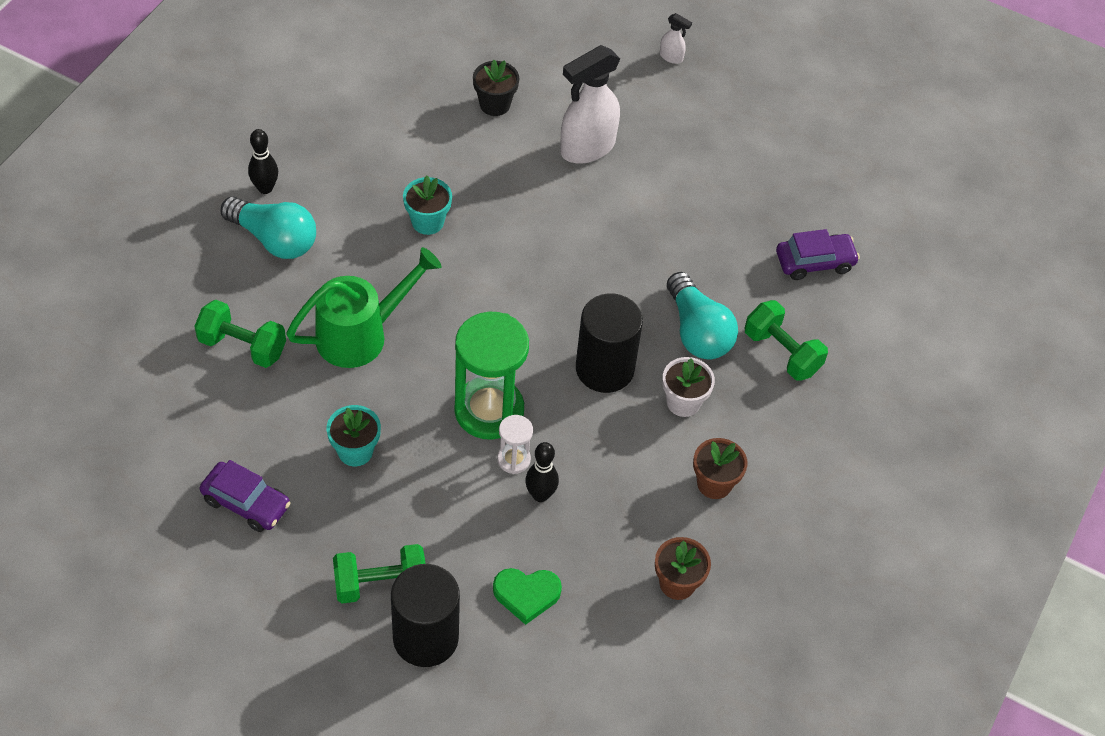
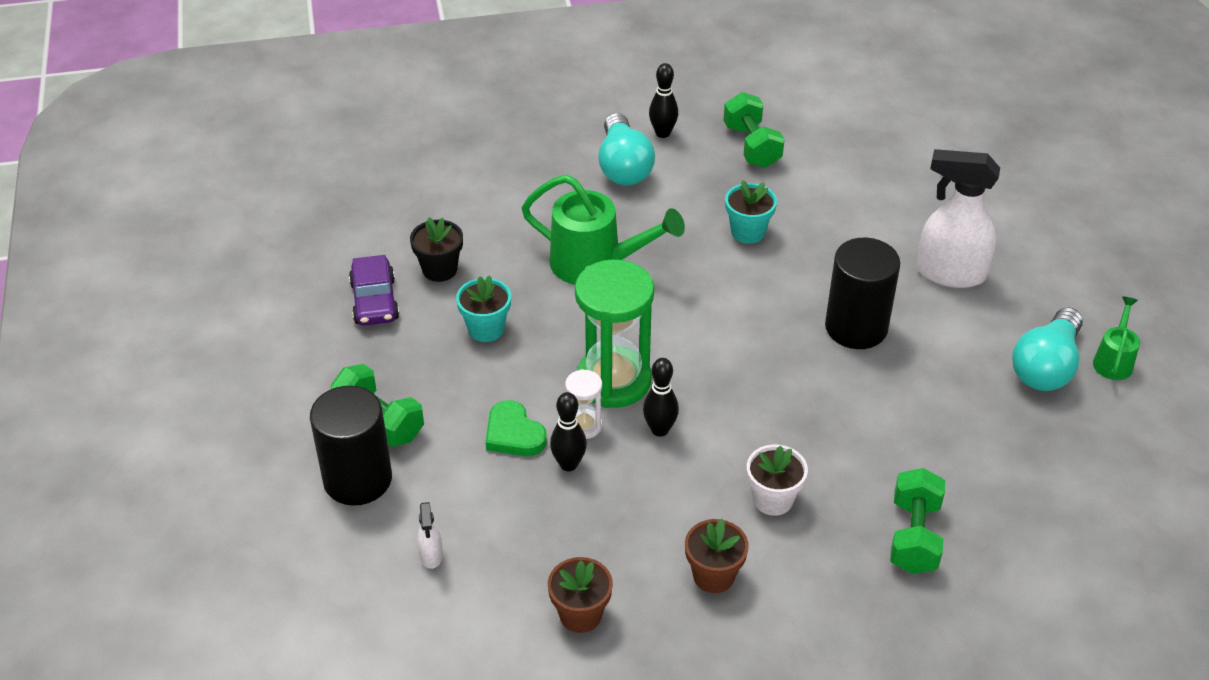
camera: 55 degrees right, 10 degrees down
green dumbbell [194,300,286,368] -> green dumbbell moved to [724,92,785,168]
black flower pot [473,60,519,116] -> black flower pot moved to [410,217,463,282]
green heart [493,568,562,625] -> green heart moved to [485,400,547,456]
black cylinder [576,293,643,393] -> black cylinder moved to [825,238,900,349]
white spray bottle [660,13,692,64] -> white spray bottle moved to [417,502,443,569]
turquoise light bulb [667,272,738,359] -> turquoise light bulb moved to [1012,307,1083,391]
purple car [776,229,860,280] -> none
none -> black bowling pin [643,358,679,437]
none -> green watering can [1093,297,1140,380]

